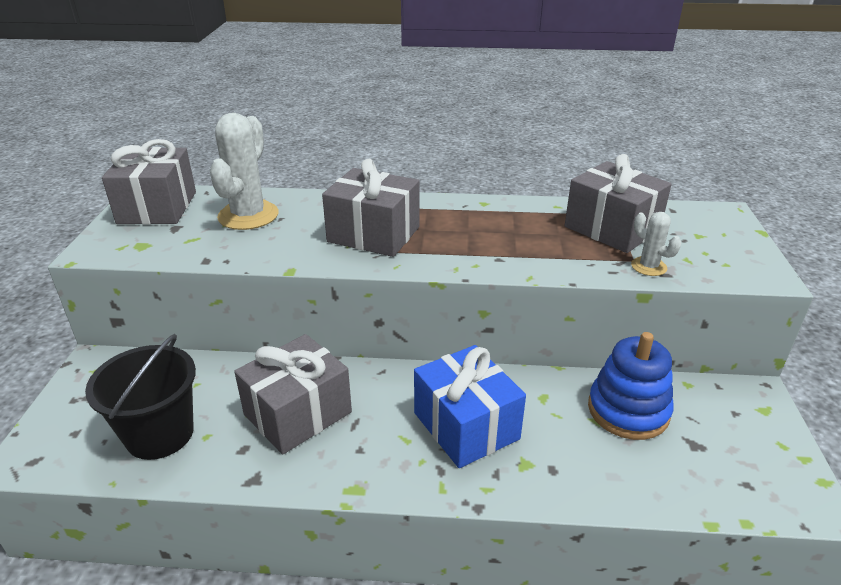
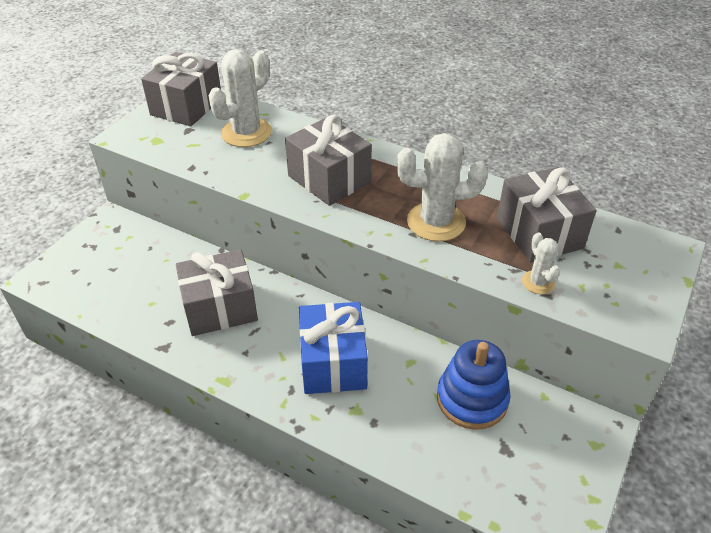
camera: 25 degrees right, 10 degrees up
black bucket [85,334,196,460] -> none
none -> white cactus [397,133,488,242]

